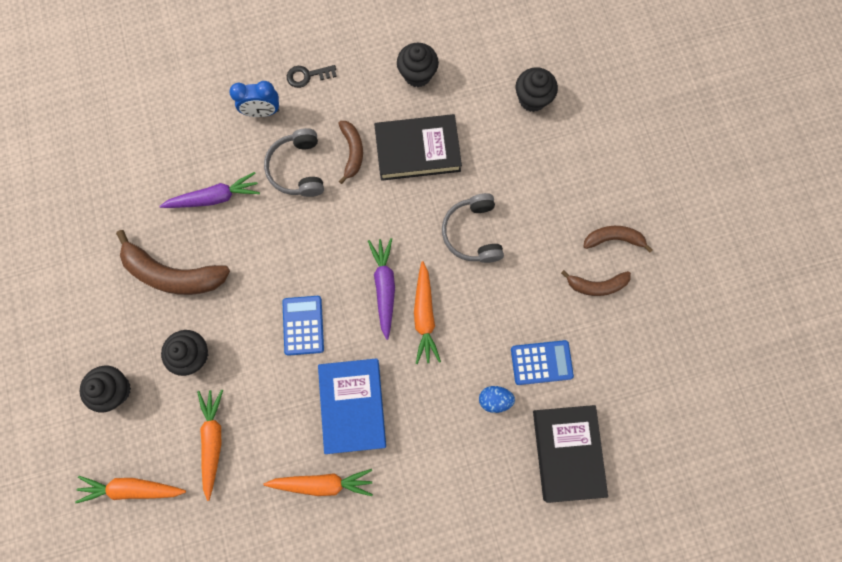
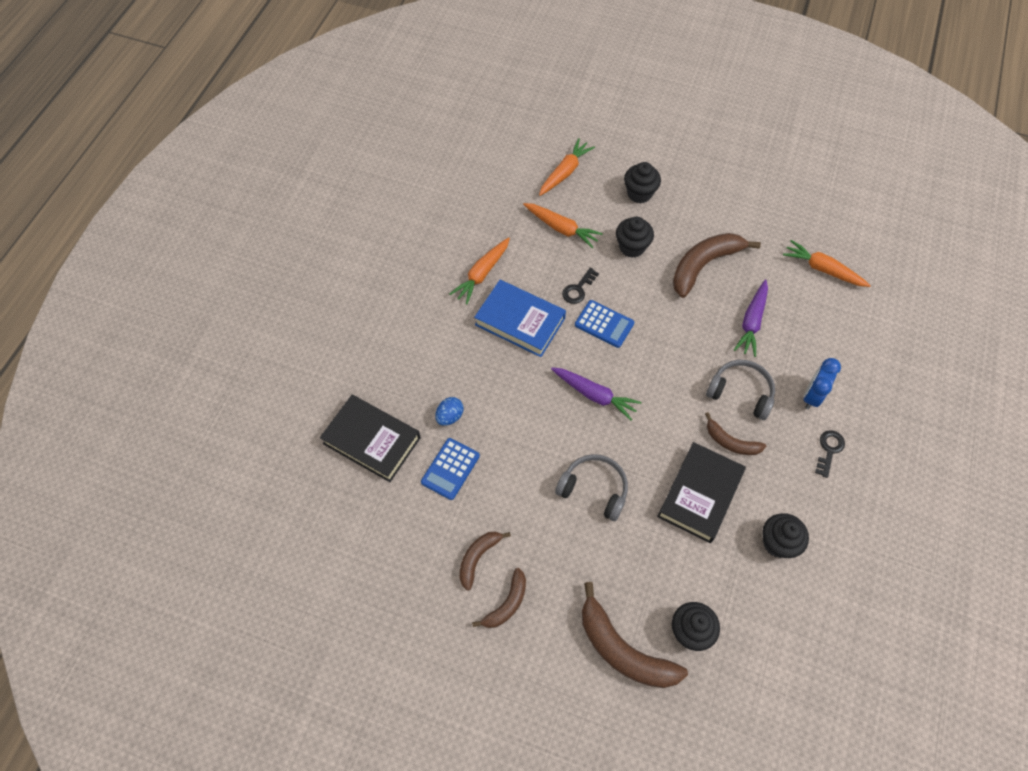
camera: 125 degrees right, 15 degrees down
orange carrot [414,261,441,364] -> orange carrot moved to [783,240,871,287]
none -> black key [562,268,599,304]
none -> brown banana [582,582,688,688]

